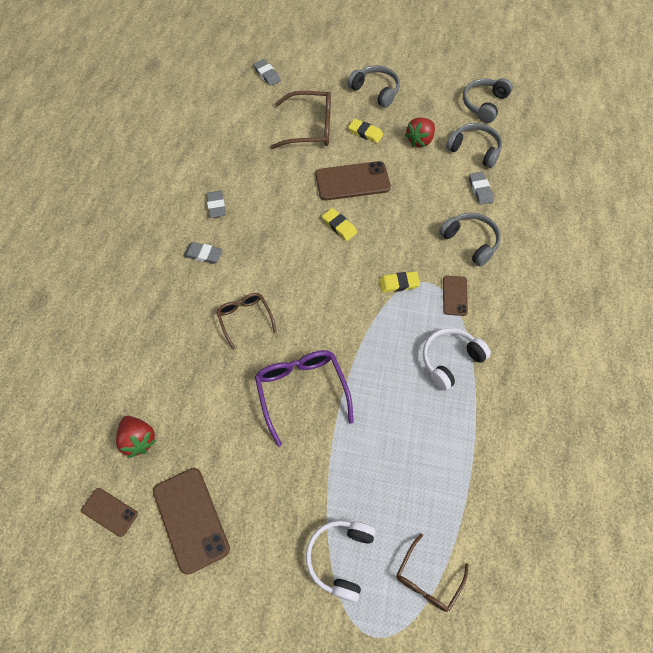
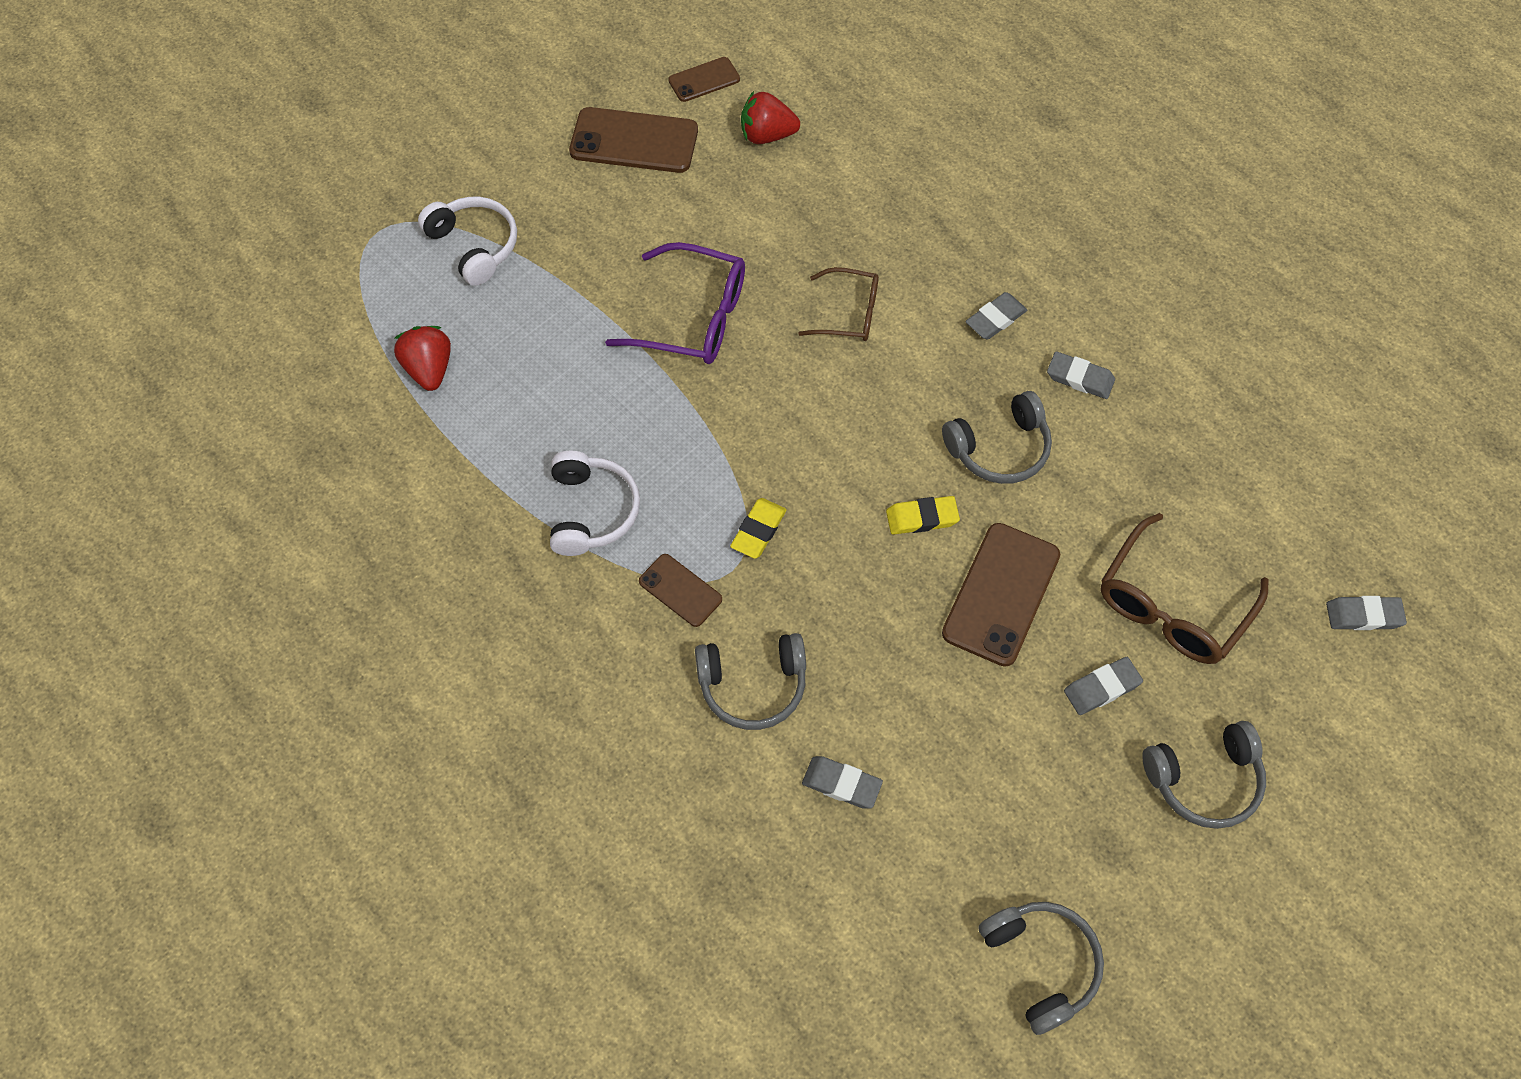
camera: 125 degrees right, 0 degrees up
yellow eraser [348,119,383,143] -> grey eraser [1064,657,1143,715]
brown glasses [396,534,469,612] -> none
red strawberry [405,118,435,147] -> red strawberry moved to [394,326,451,391]
grey headphones [446,123,502,168] -> grey headphones moved to [942,391,1052,484]

